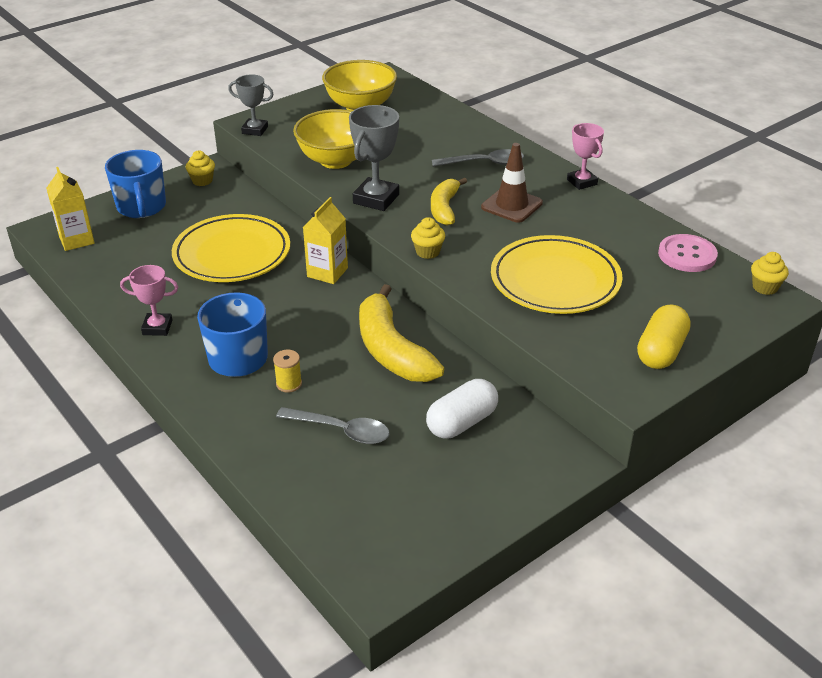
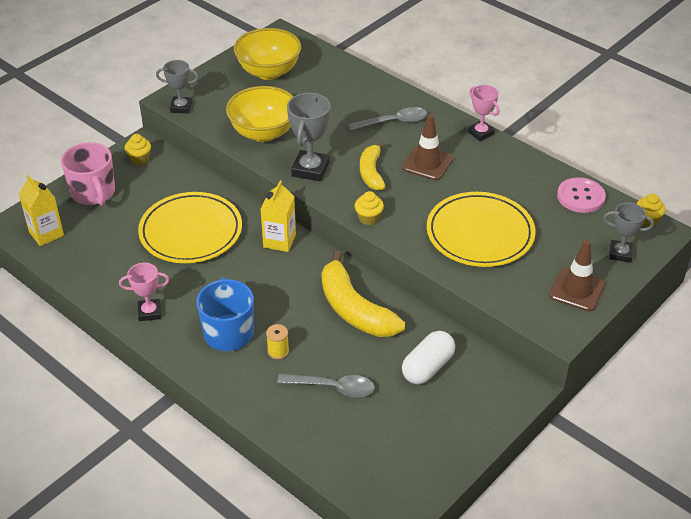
camera: 10 degrees left, 5 degrees up
blue mug [105,150,166,218] -> pink mug [61,142,115,206]
yellow capsule [637,304,691,369] -> brown traffic cone [549,240,605,311]
none -> grey trophy [603,203,654,263]

